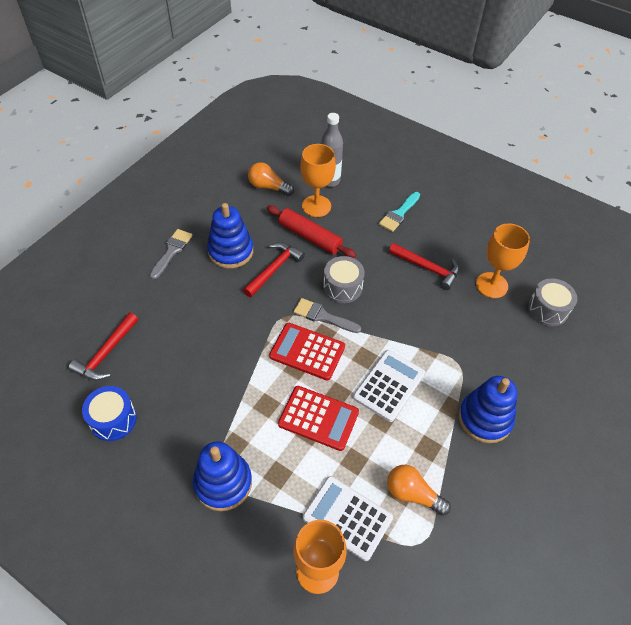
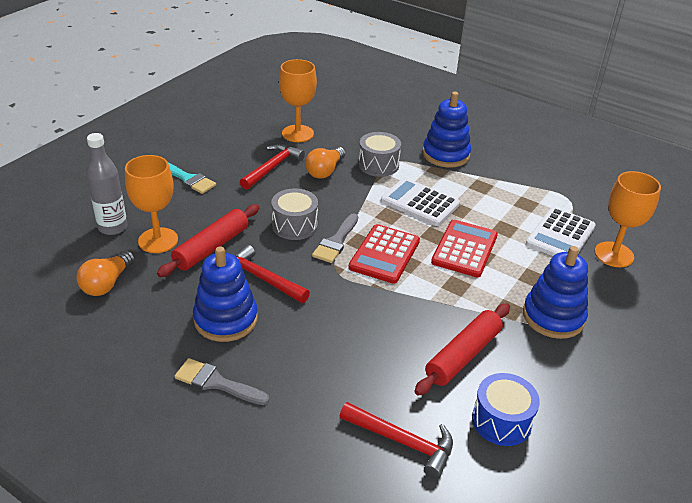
camera: 90 degrees left, 15 degrees down
orange light bulb [387,465,451,516] -> orange light bulb moved to [305,147,346,179]
grey drum [528,278,577,326] -> grey drum moved to [358,132,401,177]
none -> red rolling pin [415,303,510,396]

